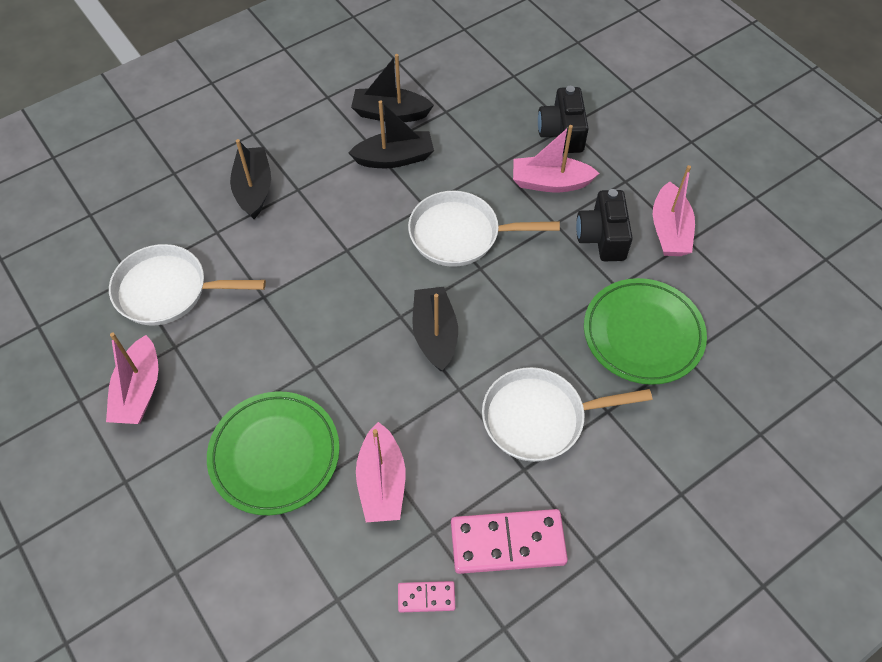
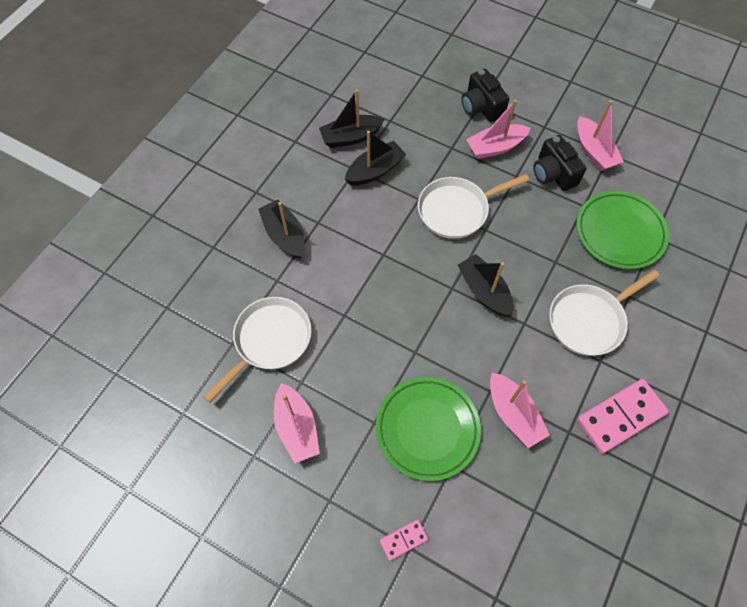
camera: 25 degrees left, 5 degrees up
white pan [109,244,266,325] -> white pan turned 150 degrees clockwise [203,297,311,403]
pink domino [398,581,455,613] -> pink domino moved to [380,519,428,561]

